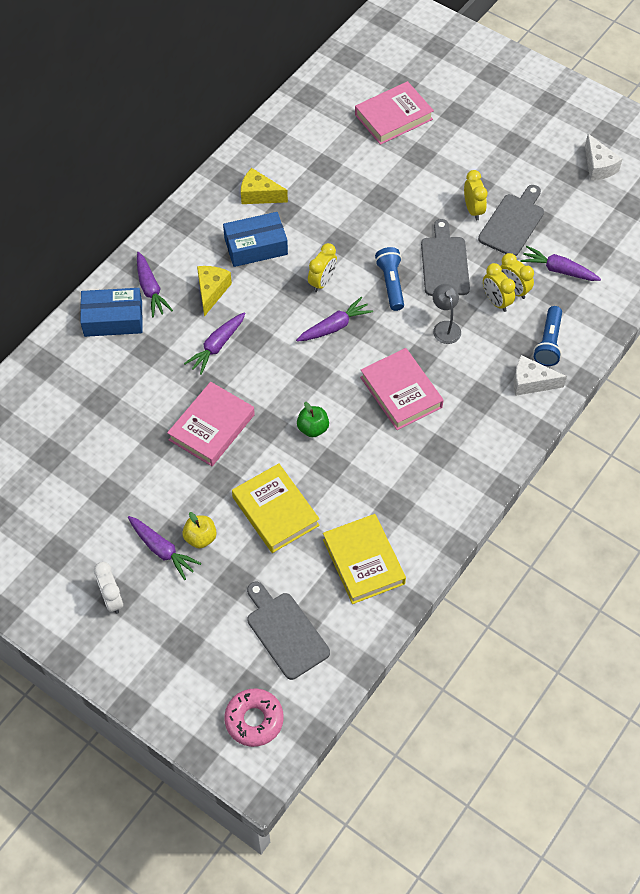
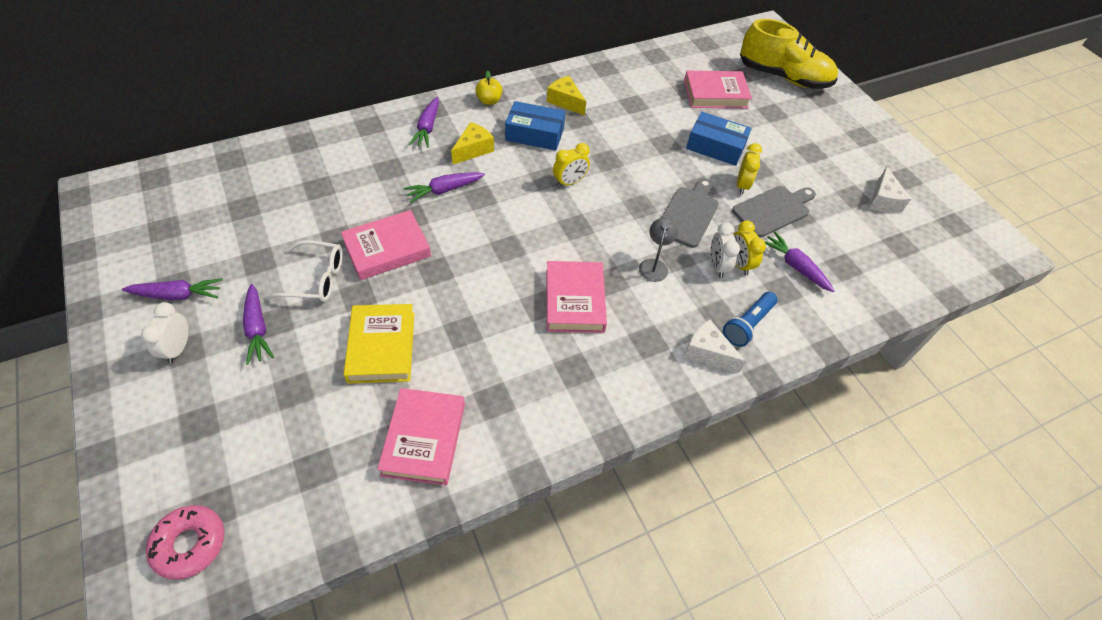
camera: 25 degrees right, 5 degrees down
blue box [80,288,143,337] -> blue box moved to [686,112,752,166]
yellow apple [182,512,217,549] -> yellow apple moved to [475,71,502,105]
grey cutting board [247,582,330,680] -> none
purple carrot [296,297,373,342] -> purple carrot moved to [122,278,223,300]
green apple [297,402,329,438] -> none
yellow book [323,514,406,604] -> pink book [377,388,465,485]
blue flashlight [375,247,404,311] -> none
yellow clock [483,263,515,312] -> white clock [710,222,740,278]
none -> white glasses [264,240,343,302]
none -> yellow shoe [740,19,838,89]

